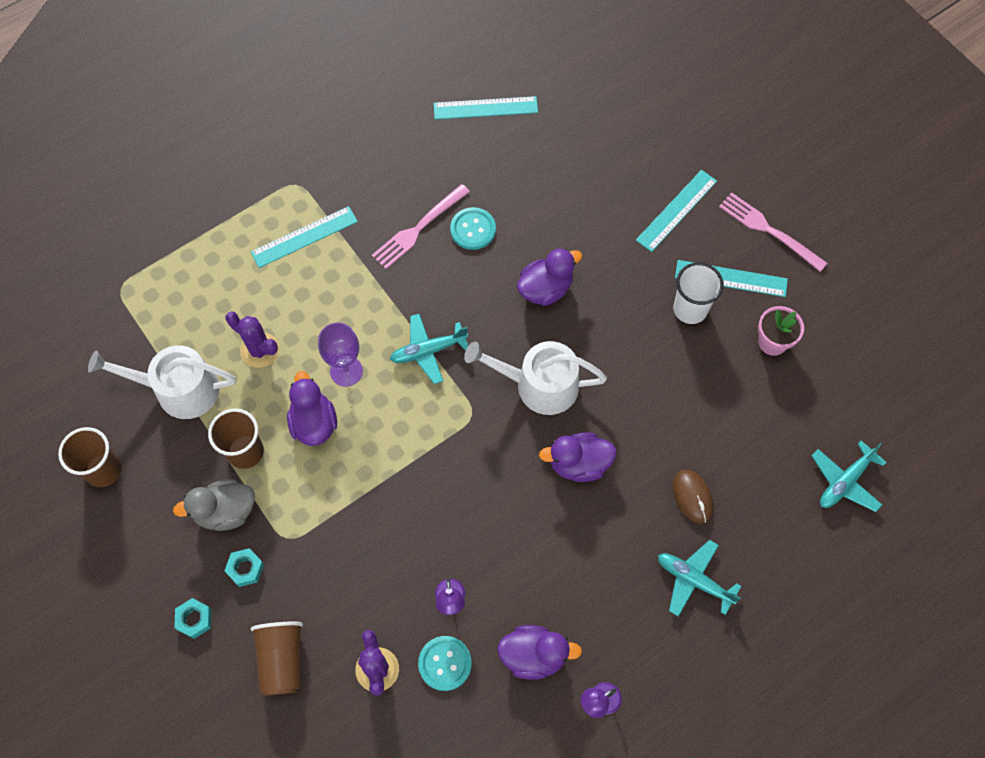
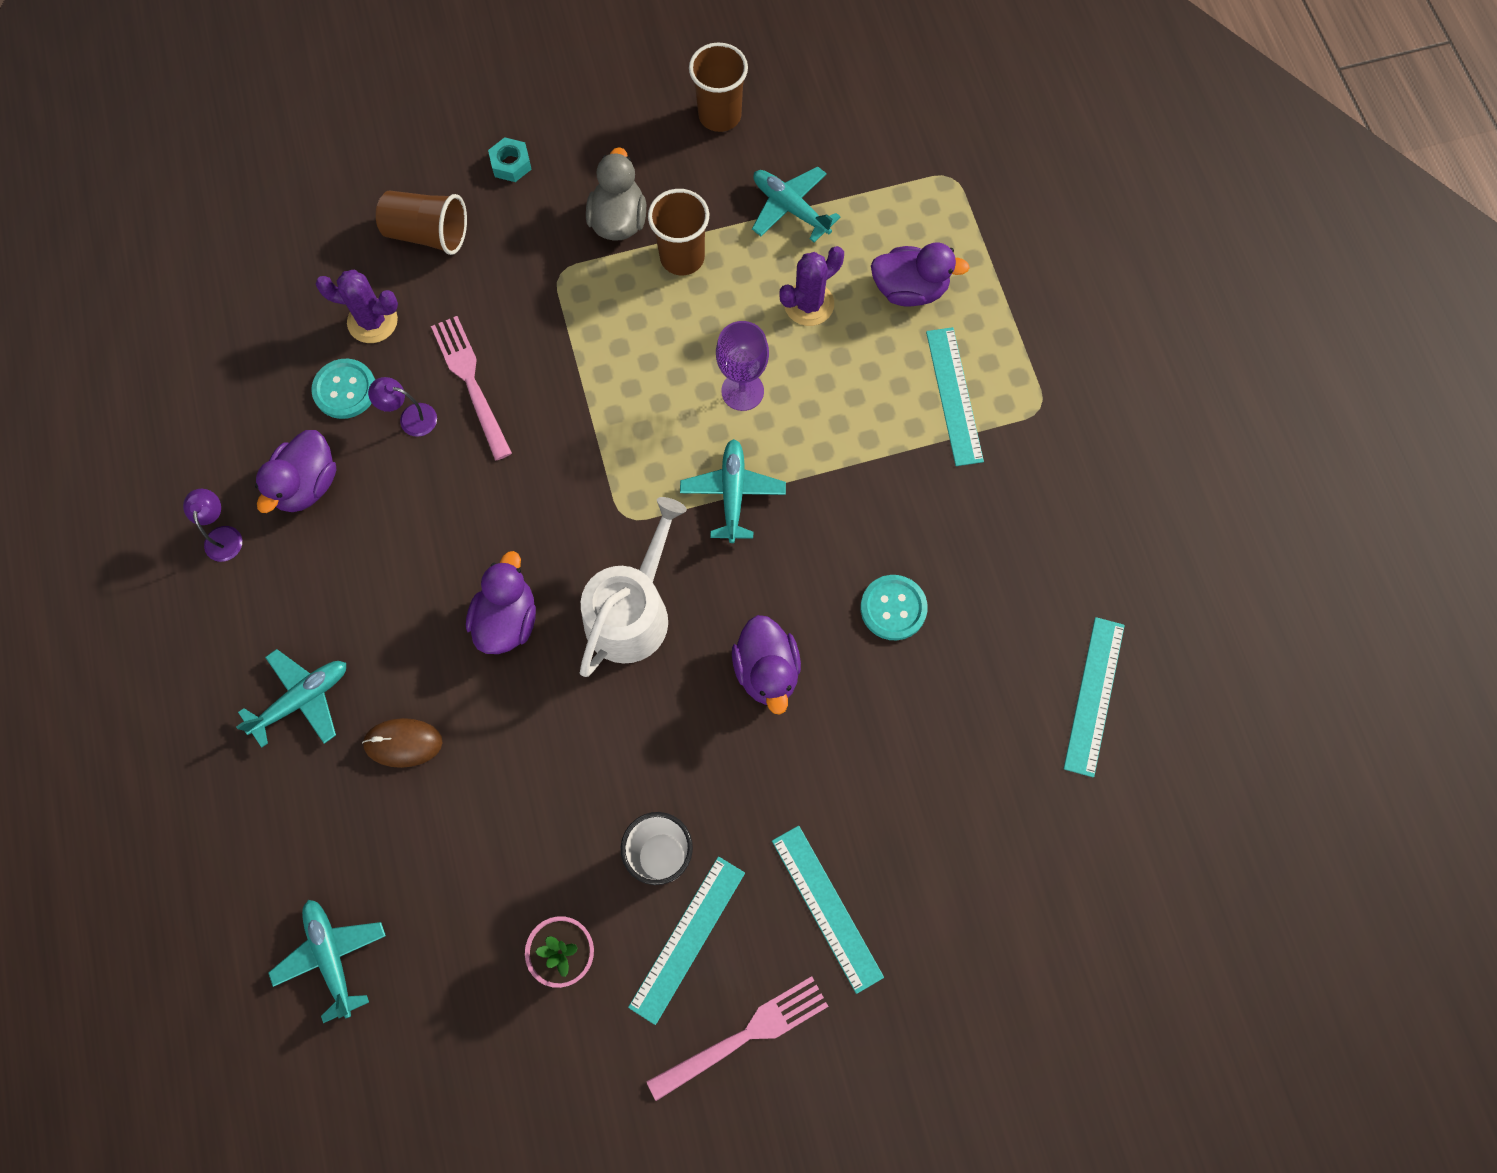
camera: 110 degrees right, 5 degrees up
white watering can [88,345,236,419] -> turquoise plane [752,167,841,242]
turquoise nut [224,548,264,587] -> none
purple duck [287,371,337,446] -> purple duck moved to [871,242,970,307]
pink fork [372,184,470,269] -> pink fork moved to [431,316,512,460]

